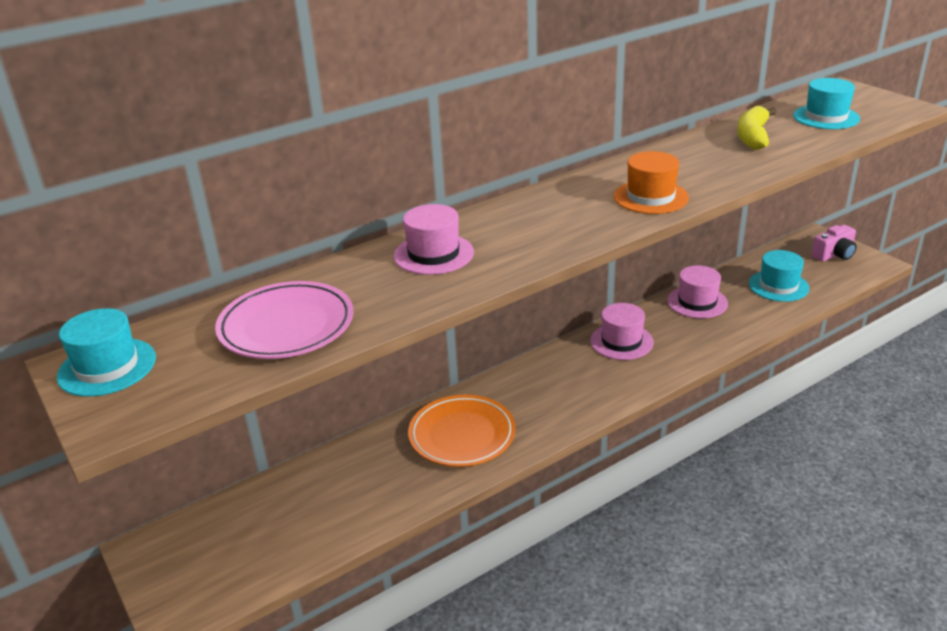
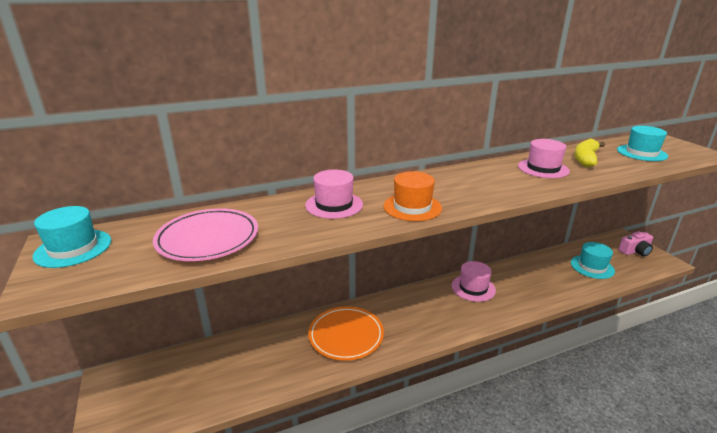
camera: 10 degrees right, 5 degrees down
orange hat [614,151,689,214] -> orange hat moved to [383,171,442,221]
pink hat [667,265,728,318] -> pink hat moved to [518,139,570,178]

